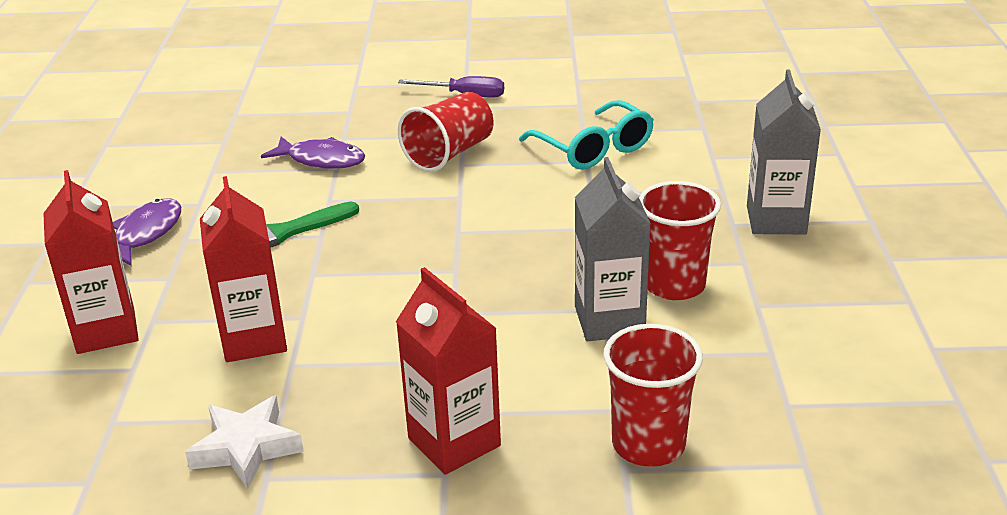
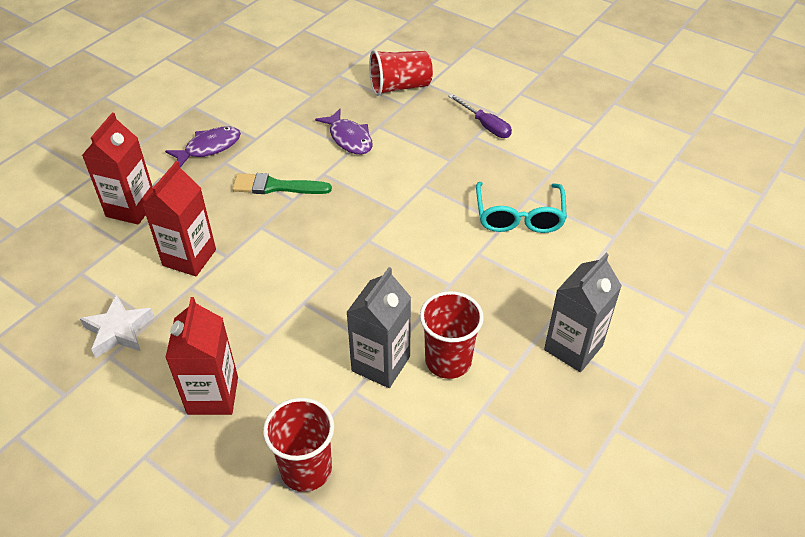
camera: 35 degrees right, 15 degrees up
red cup [398,92,494,172] -> red cup moved to [369,50,433,96]

